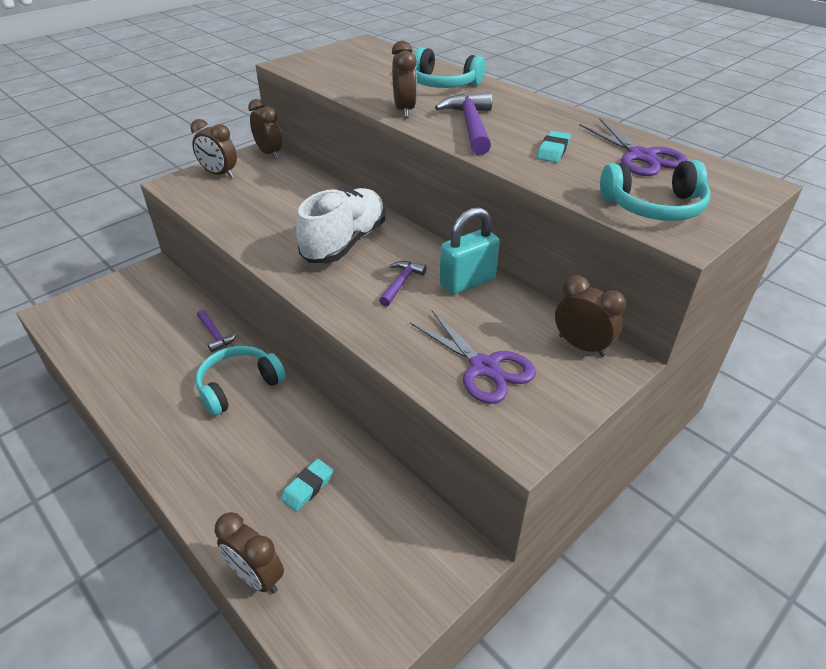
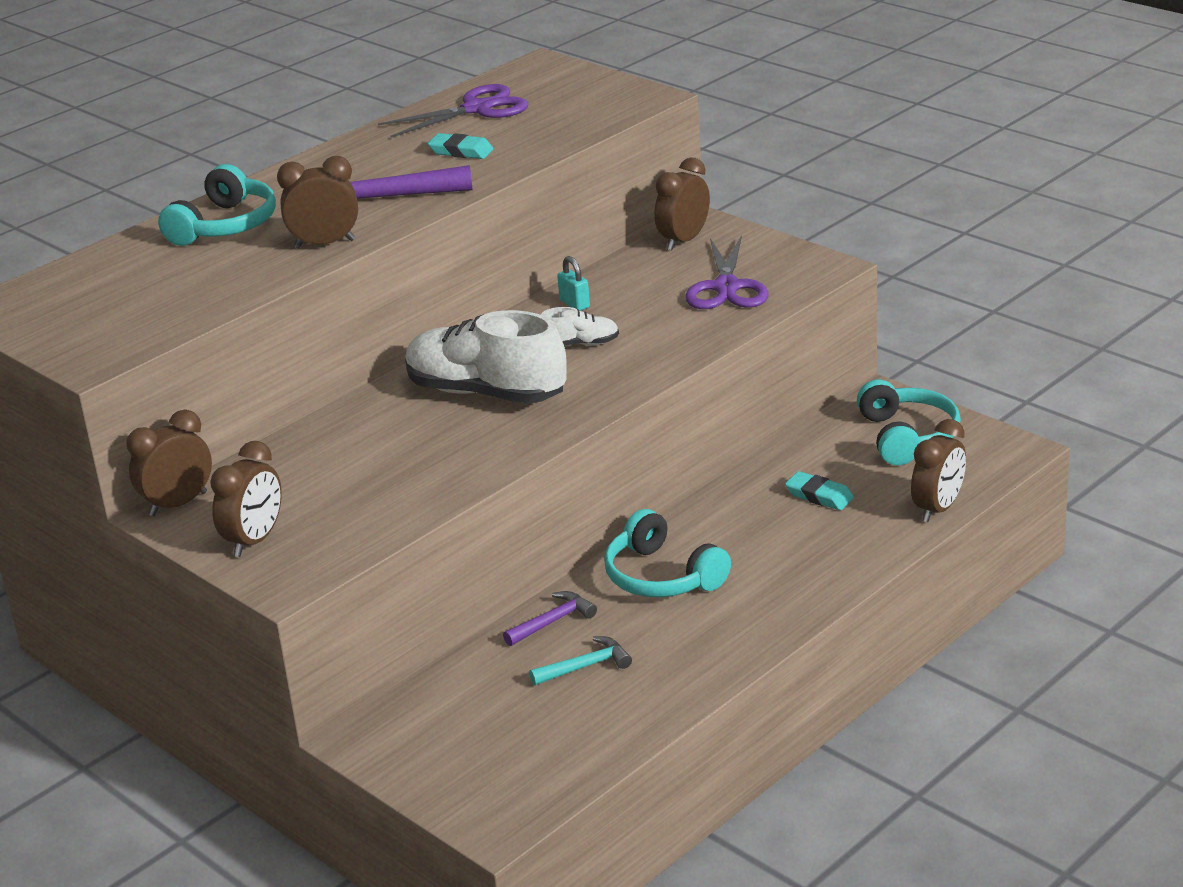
camera: 90 degrees left, 10 degrees down
purple hammer [379,261,427,306] -> white shoe [541,307,619,346]
purple scissors [410,309,536,404] -> purple scissors turned 135 degrees clockwise [685,235,768,309]
turquoise padlock [439,207,500,294] -> turquoise padlock [557,256,590,311], size x0.50
turquoise headphones [600,160,710,221] -> turquoise headphones moved to [857,380,961,465]
none -> turquoise hammer [529,636,632,685]

